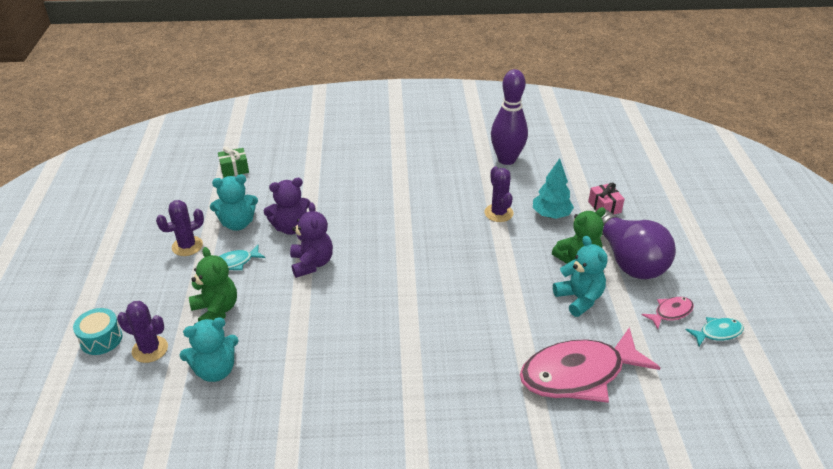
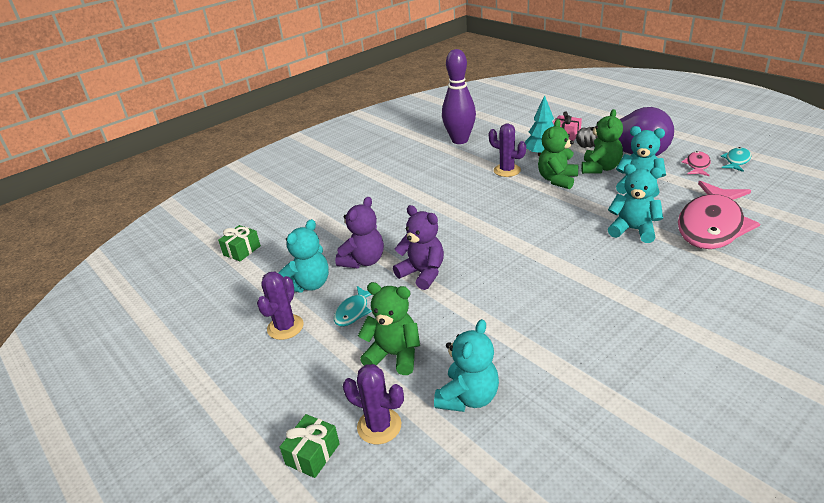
camera: 35 degrees left, 5 degrees down
turquoise drum [73,308,122,355] -> green gift [279,414,340,478]
purple cactus [117,301,168,363] -> purple cactus turned 45 degrees clockwise [343,364,404,444]
none -> green teddy bear [538,119,578,189]
none -> turquoise teddy bear [608,164,663,243]

